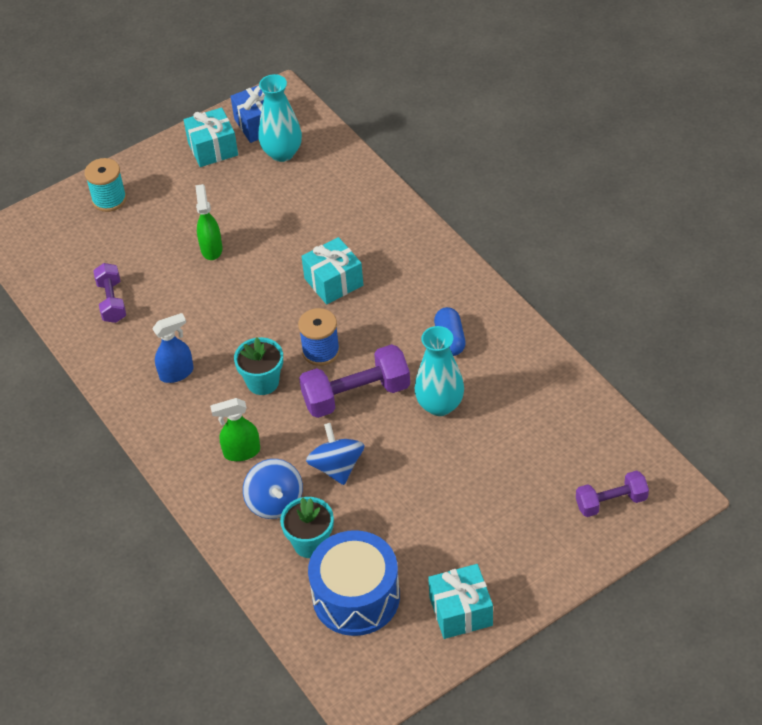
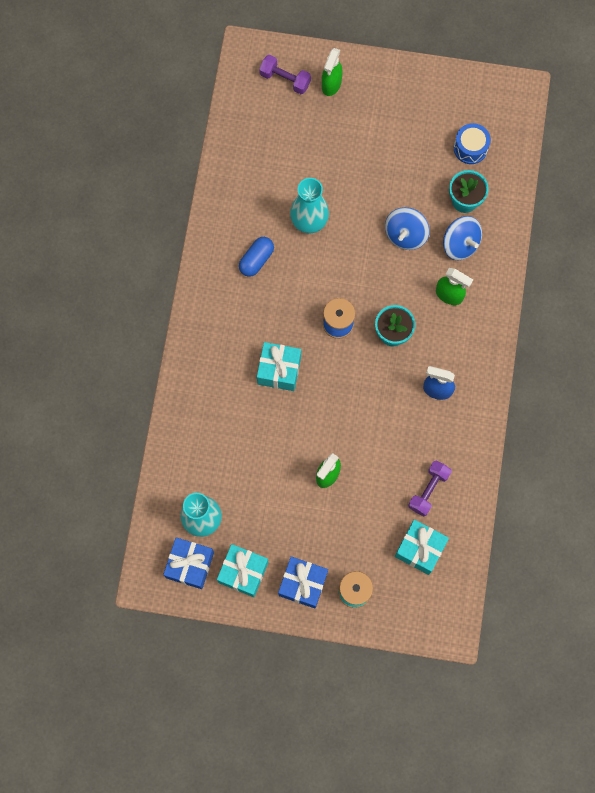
camera: 140 degrees left, 25 degrees up
blue spinning top [243,459,303,519] -> blue spinning top turned 120 degrees clockwise [443,216,482,260]
purple dumbbell [299,344,410,418] -> none
blue drum [308,530,400,636] -> blue drum [454,123,491,164], size x0.55
turquoise gift [428,564,493,639] -> turquoise gift moved to [395,520,449,575]
none -> blue gift [278,556,328,608]
none -> green spray bottle [322,48,343,96]

